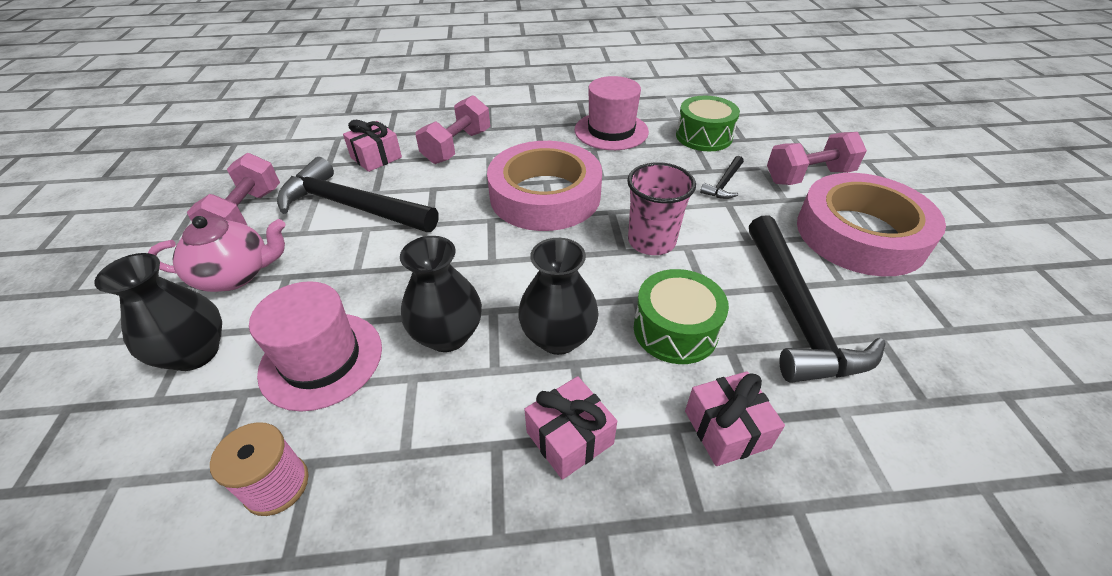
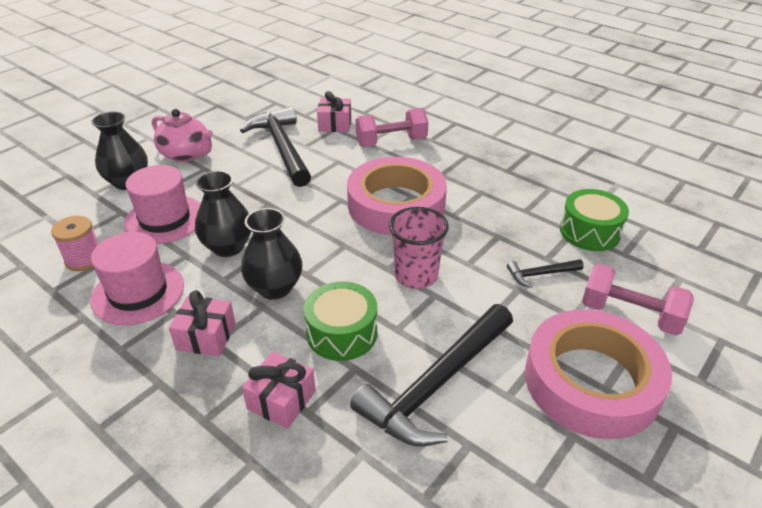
camera: 45 degrees right, 5 degrees down
pink dumbbell [187,153,280,225] -> none
pink hat [575,76,649,150] -> pink hat moved to [91,232,184,325]

